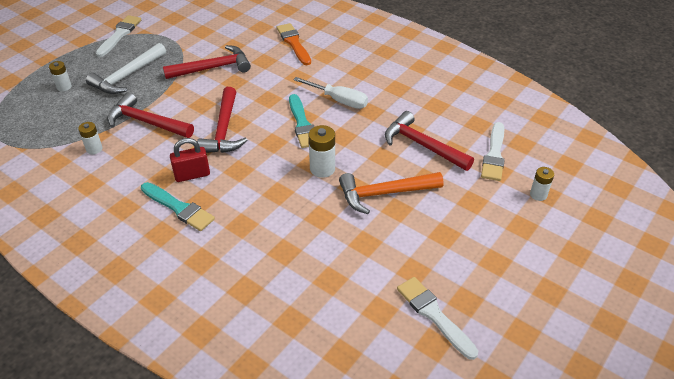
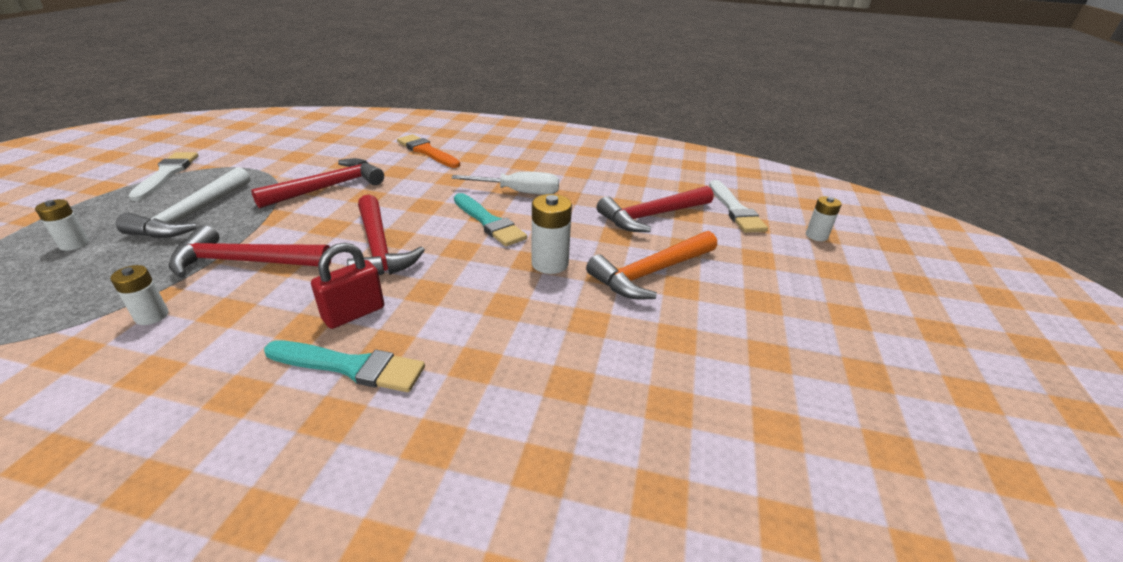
camera: 25 degrees left, 10 degrees down
red hammer [385,111,474,171] -> red hammer turned 45 degrees counterclockwise [597,186,713,232]
white brush [397,277,478,360] -> none

